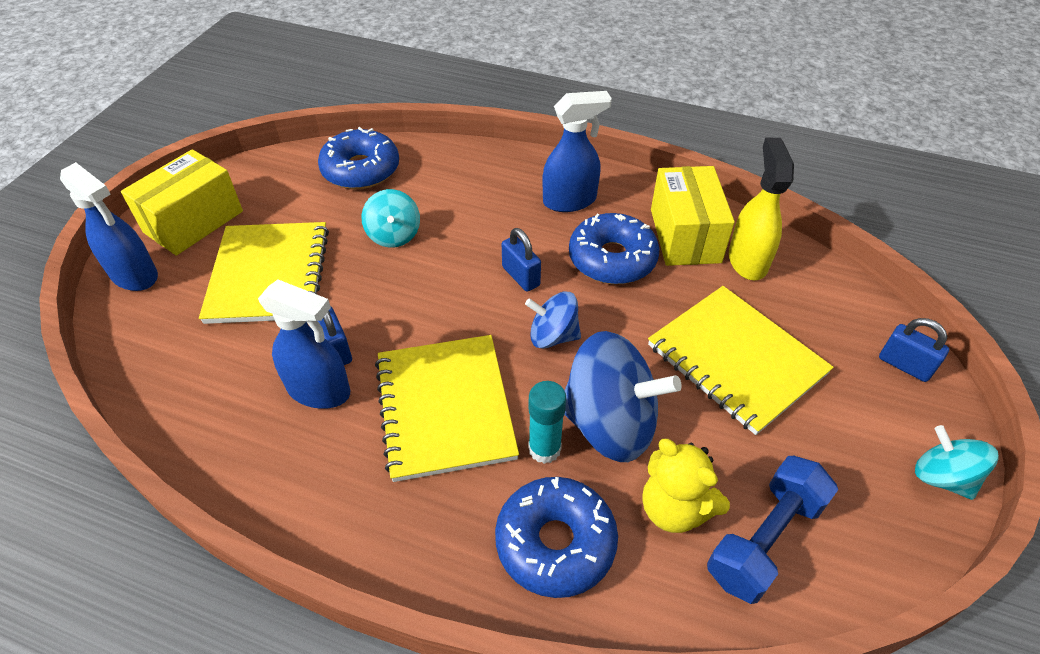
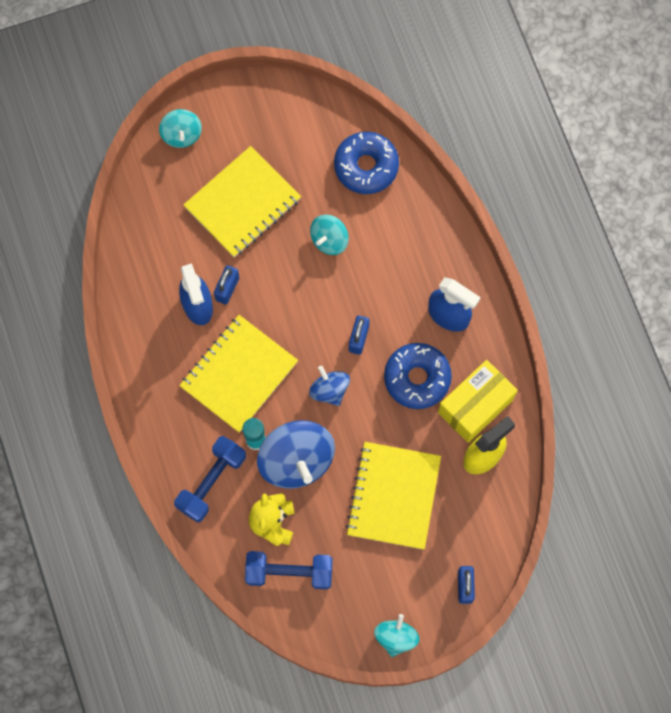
camera: 50 degrees right, 25 degrees up
blue spray bottle [60,162,158,291] -> turquoise spinning top [159,109,202,148]
yellow box [121,149,243,256] -> none
blue donut [495,477,618,598] -> blue dumbbell [174,436,246,522]

